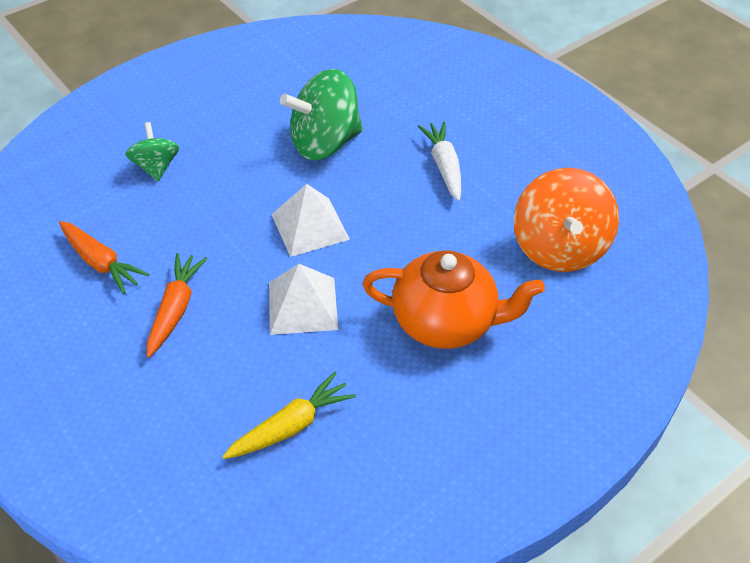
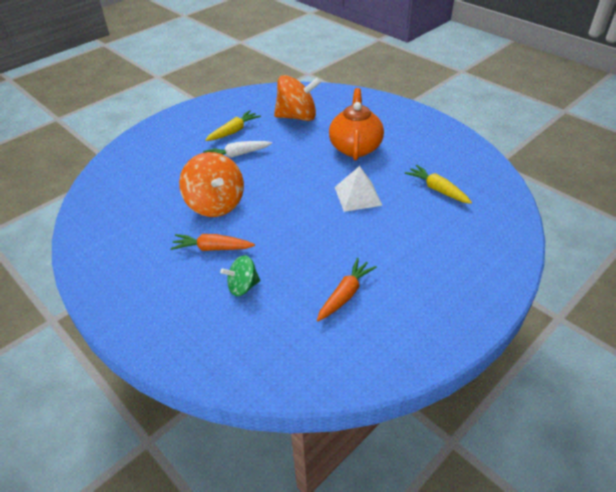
camera: 95 degrees left, 5 degrees down
orange carrot [147,253,208,357] -> orange carrot moved to [170,234,255,251]
white pyramid [271,184,350,257] -> none
green spinning top [280,69,363,160] -> orange spinning top [179,152,244,217]
none -> yellow carrot [205,110,261,141]

